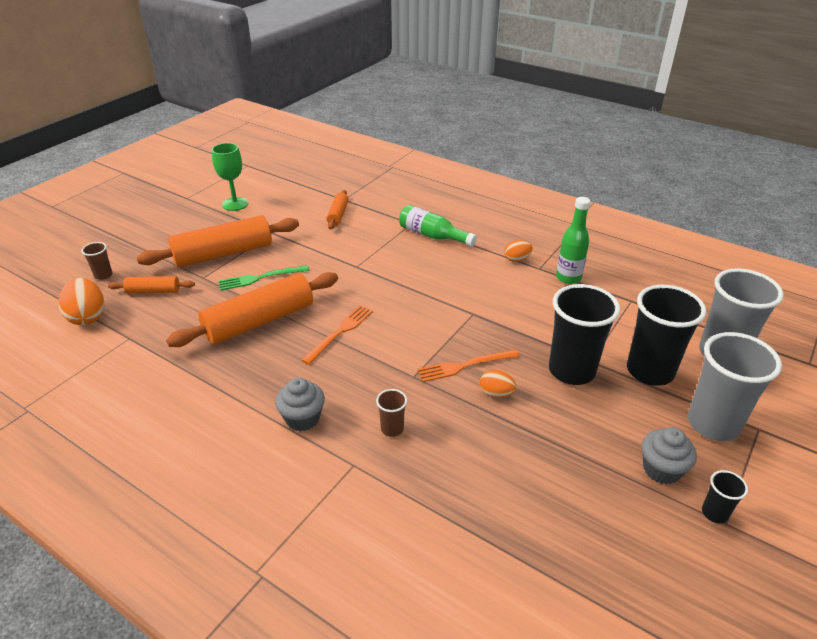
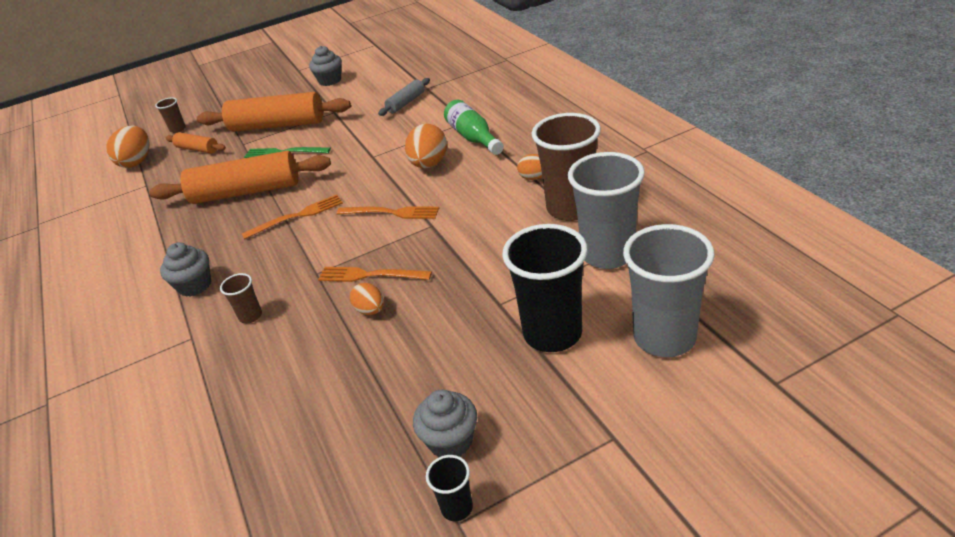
camera: 35 degrees right, 0 degrees up
green goblet [212,143,248,211] -> grey cupcake [309,46,342,86]
orange rolling pin [327,190,349,229] -> grey rolling pin [378,78,430,116]
black cup [549,284,620,385] -> none
green bottle [556,197,591,284] -> brown cup [531,113,601,221]
grey cup [688,332,782,441] -> grey cup moved to [568,152,645,269]
none -> orange fork [337,206,439,219]
none -> orange egg [405,124,447,168]

